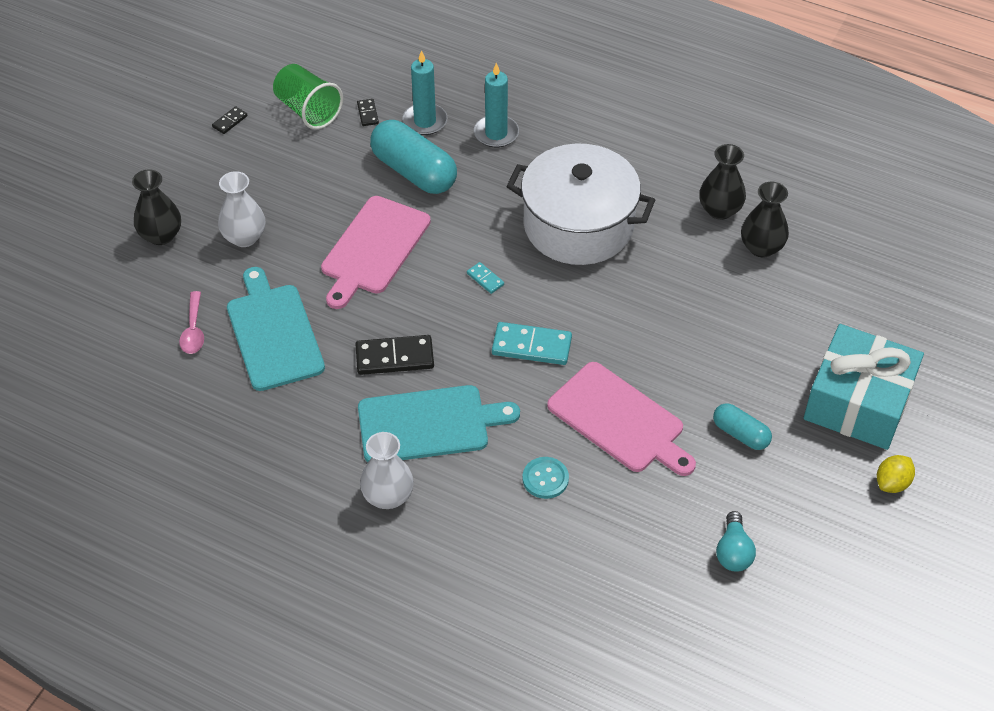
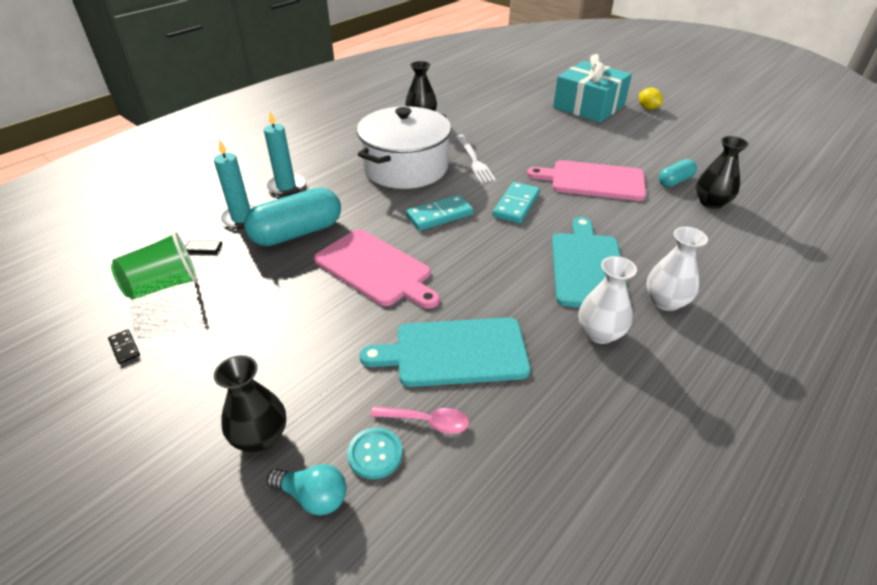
camera: 75 degrees left, 10 degrees down
white vase [218,171,265,247] -> white vase moved to [579,256,637,344]
black domino [355,335,434,375] -> none
turquoise domino [467,262,504,294] -> turquoise domino [406,195,474,231], size x1.97
turquoise button [522,457,569,499] -> turquoise button moved to [347,427,402,479]
pink cutting board [547,362,696,476] -> pink cutting board turned 135 degrees counterclockwise [527,160,646,201]
turquoise capsule [713,403,772,450] -> turquoise capsule moved to [659,159,697,187]
turquoise light bulb [716,511,756,572] -> turquoise light bulb moved to [267,464,347,515]
black vase [741,182,789,257] -> black vase moved to [696,136,749,209]
none -> white fork [456,135,496,183]

